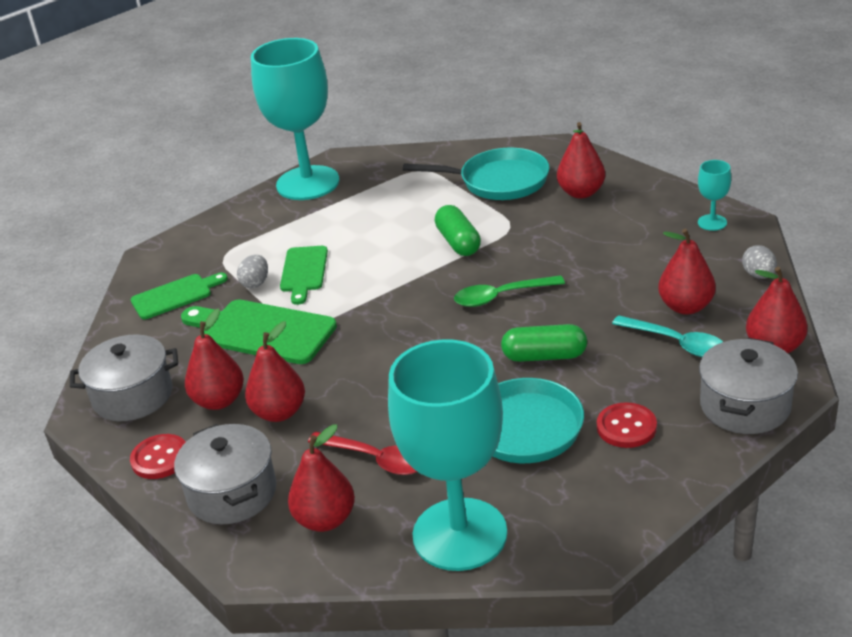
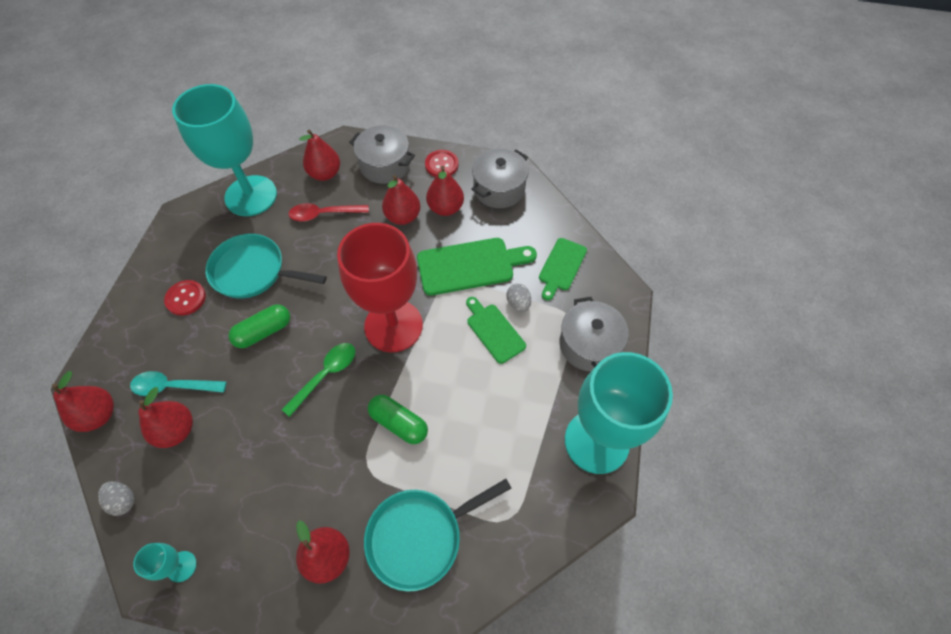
camera: 140 degrees right, 25 degrees up
grey pot [699,338,798,434] -> grey pot moved to [559,297,629,371]
none -> red goblet [337,223,423,352]

